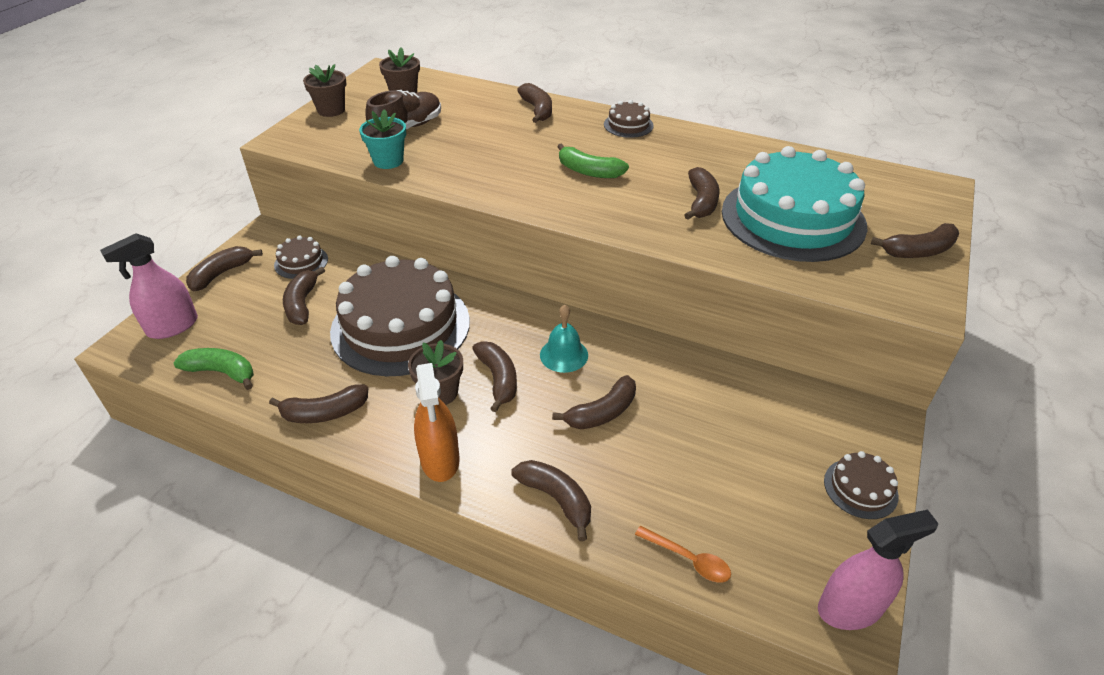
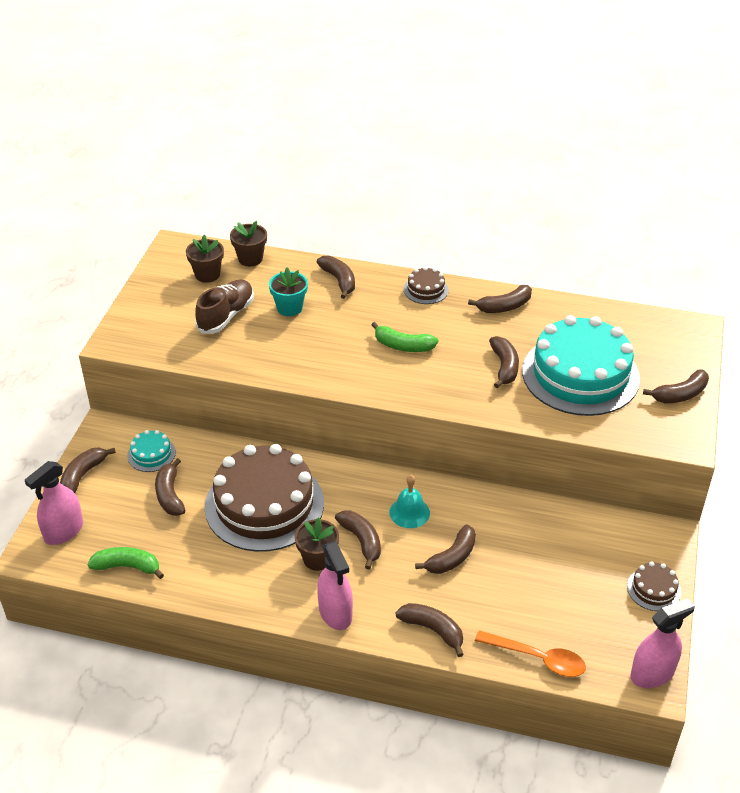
camera: 10 degrees left, 0 degrees up
brown banana [269,384,368,423] -> brown banana moved to [468,285,532,313]
brown cake [274,236,328,279] -> turquoise cake [127,430,176,472]
brown flower pot [303,64,346,117] -> brown flower pot moved to [230,221,267,267]
turquoise flower pot [359,109,406,169] -> turquoise flower pot moved to [269,267,308,316]
orange spray bottle [414,363,460,482] -> pink spray bottle [317,541,353,630]
orange spoon [635,526,731,583] -> orange spoon [475,630,586,677], size x1.53

